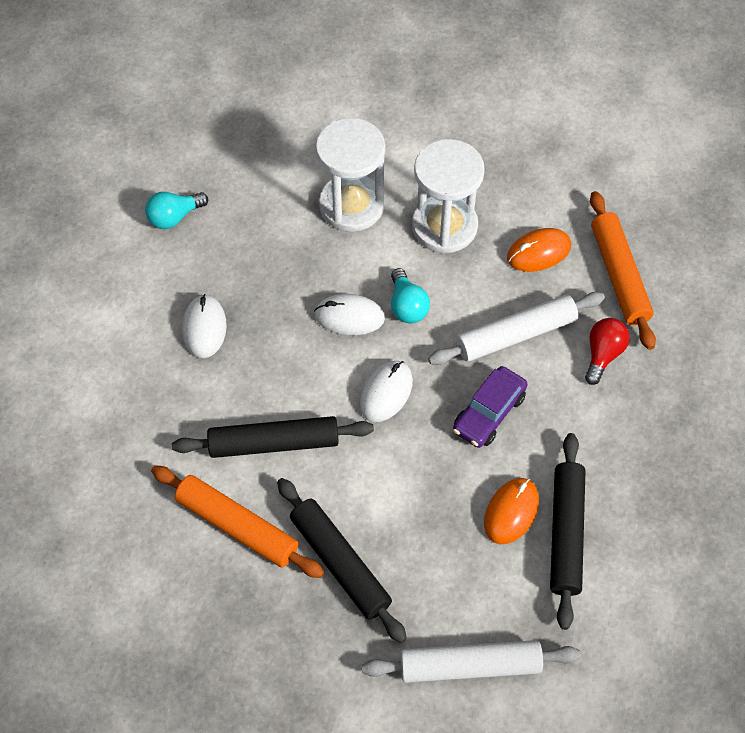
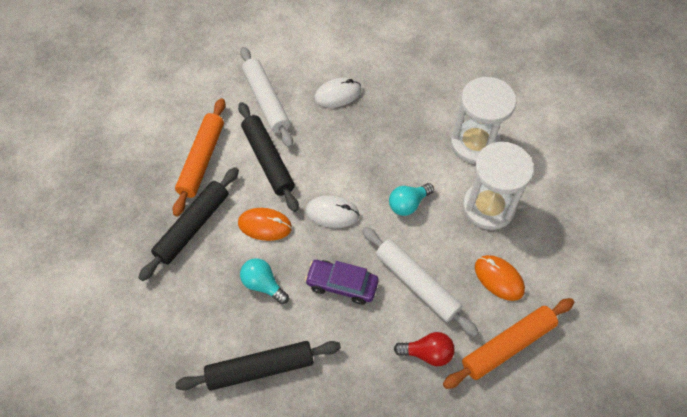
camera: 70 degrees right, 0 degrees up
turquoise light bulb [145,192,208,229] -> turquoise light bulb moved to [240,258,289,304]
white mouse [314,294,385,335] -> none
white rolling pin [362,640,581,683] -> white rolling pin moved to [240,47,293,148]
orange mouse [484,478,539,544] -> orange mouse moved to [238,208,292,241]

